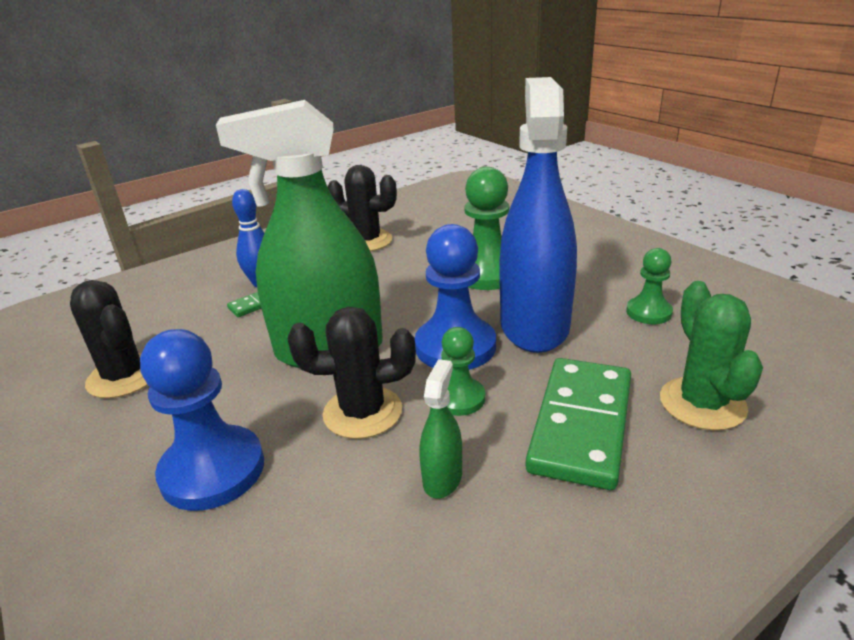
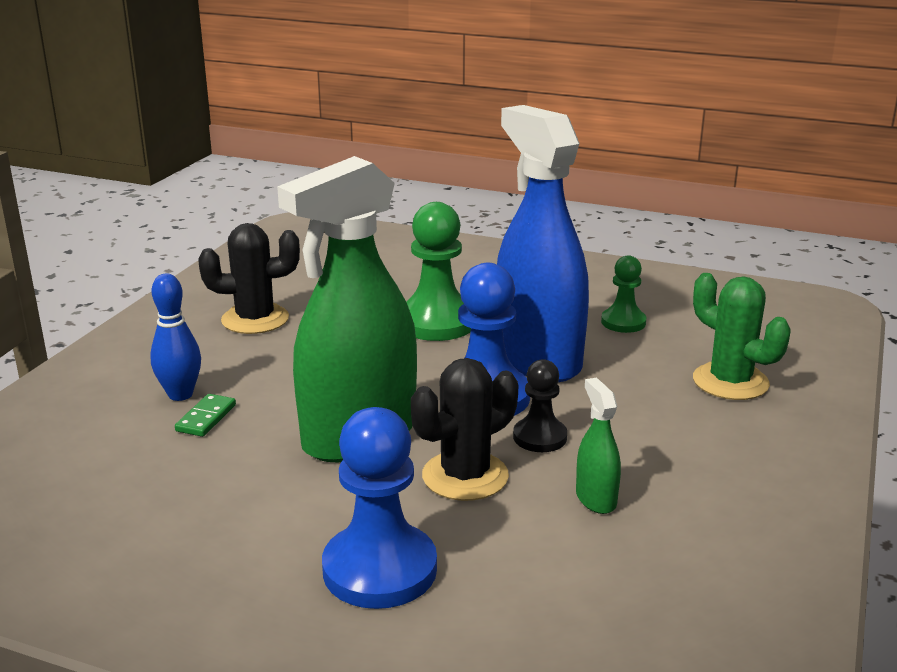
camera: 35 degrees left, 5 degrees down
black cactus [70,280,147,398] -> none
green pawn [441,327,485,416] -> black pawn [513,359,567,452]
green domino [525,358,631,490] -> none

